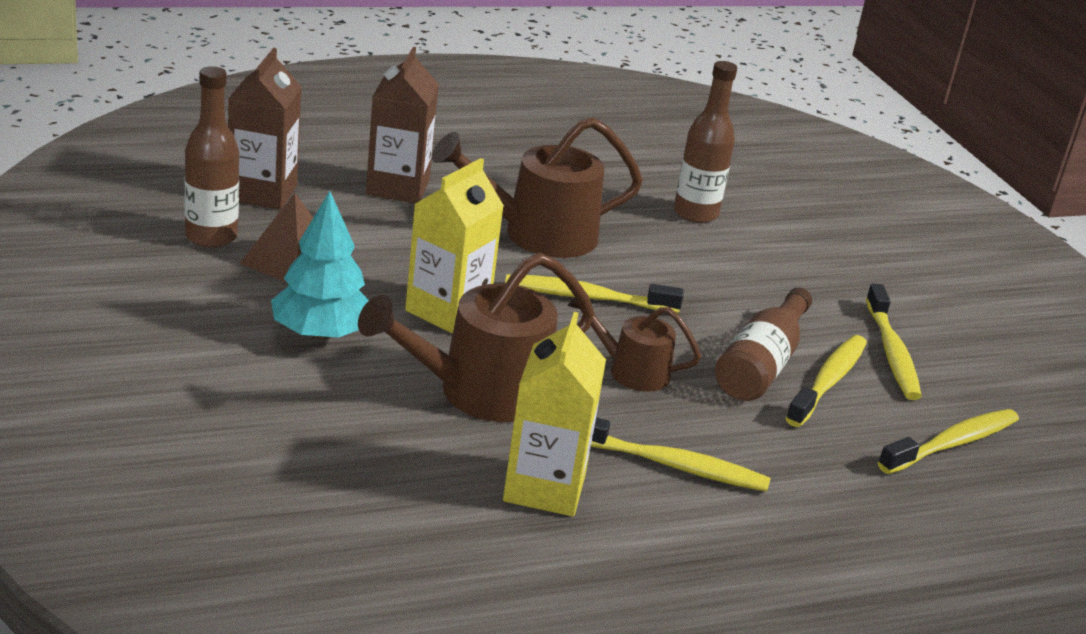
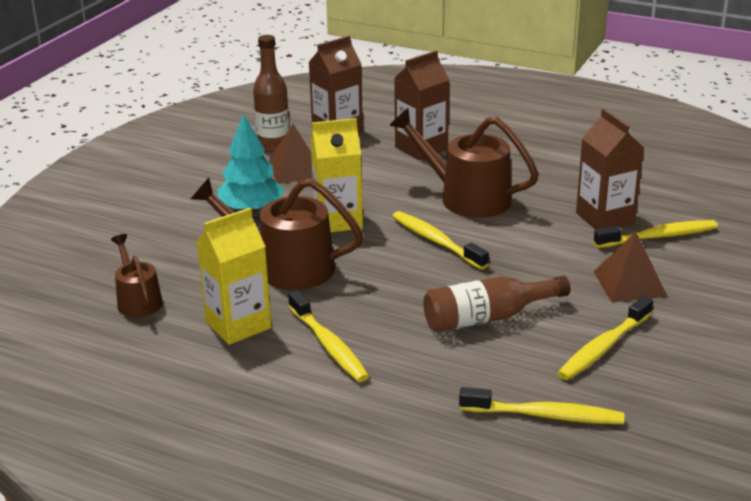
camera: 50 degrees right, 0 degrees up
brown watering can [568,291,701,392] -> brown watering can moved to [111,234,163,318]
brown bottle [674,61,737,223] -> brown carton [576,109,644,229]
yellow toothbrush [785,335,867,427] -> yellow toothbrush moved to [594,220,718,248]
none -> brown pyramid [593,232,668,303]

